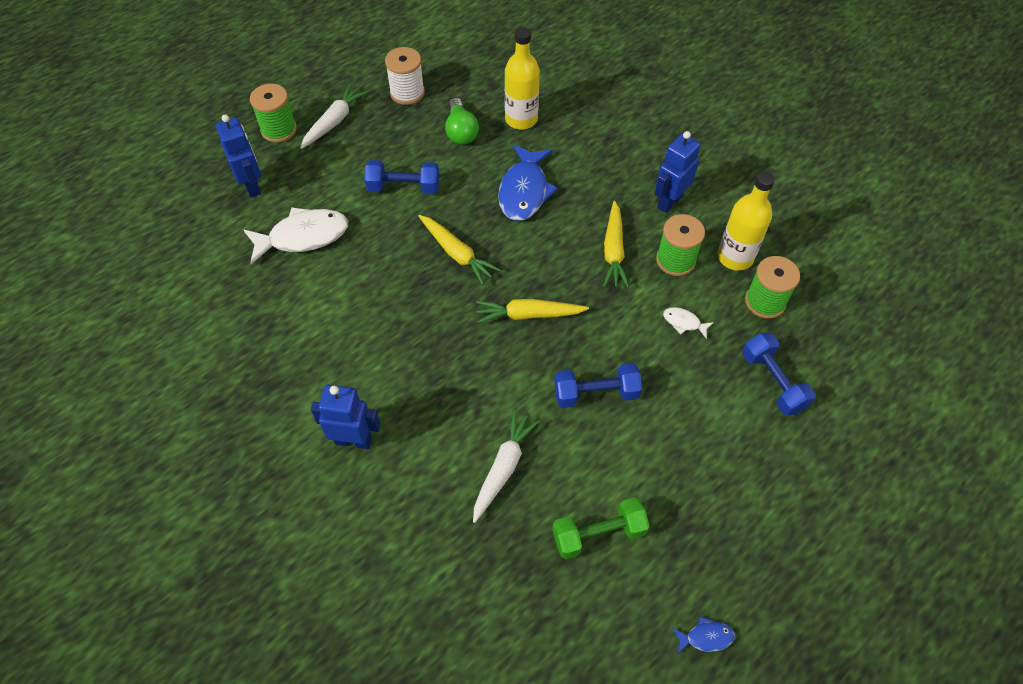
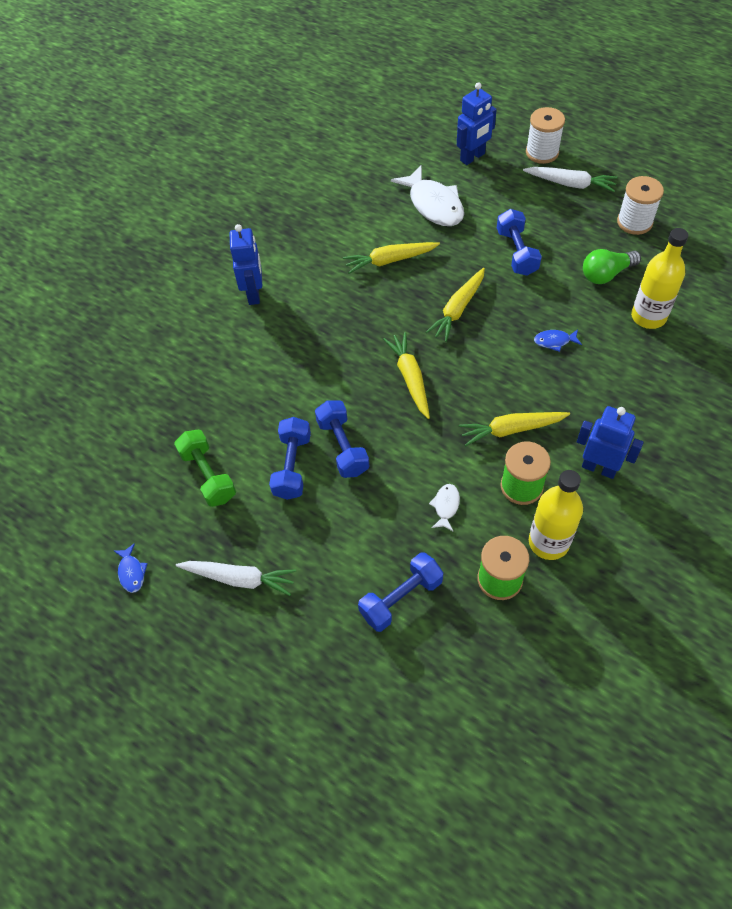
camera: 80 degrees right, 0 degrees up
green spool [250,83,297,142] -> white spool [526,107,565,164]
white carrot [473,411,539,523] -> white carrot moved to [176,561,296,596]
blue fish [498,144,558,221] -> blue fish [534,329,582,352], size x0.46
none -> blue dumbbell [269,417,311,500]
none -> yellow carrot [343,242,440,274]

